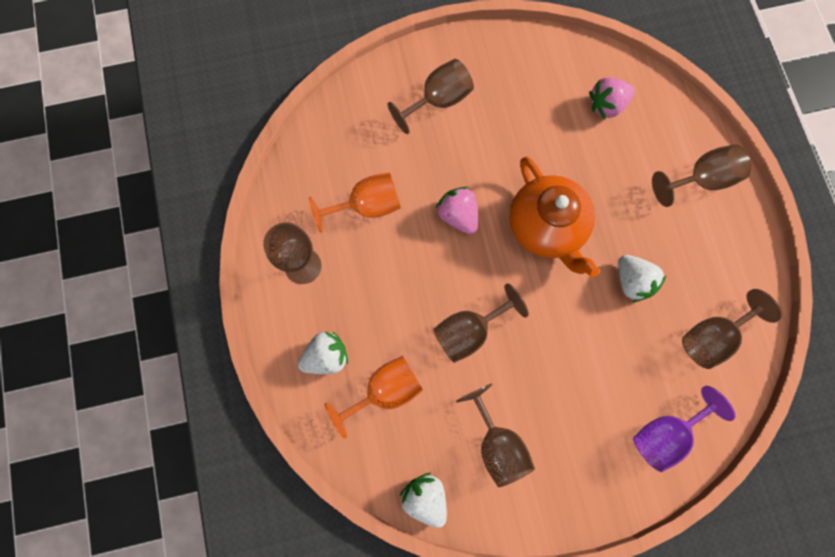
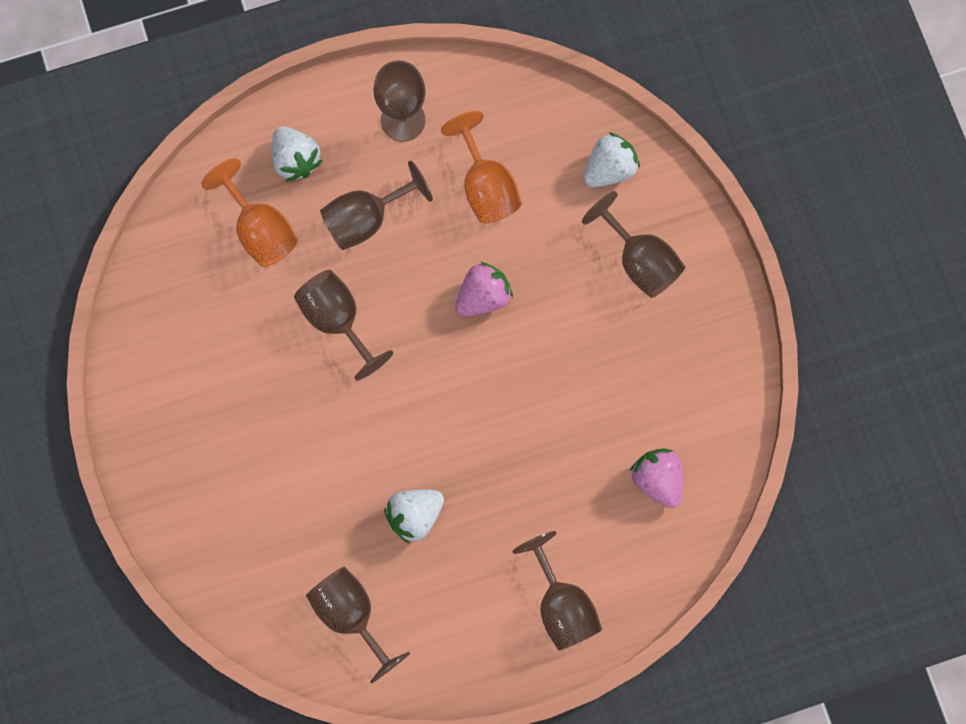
camera: 85 degrees right, 0 degrees up
white strawberry [400,473,447,528] -> white strawberry moved to [584,132,640,187]
brown goblet [456,383,535,487] -> brown goblet moved to [320,161,433,250]
orange teapot [510,156,599,277] -> none
purple goblet [633,386,735,472] -> none

